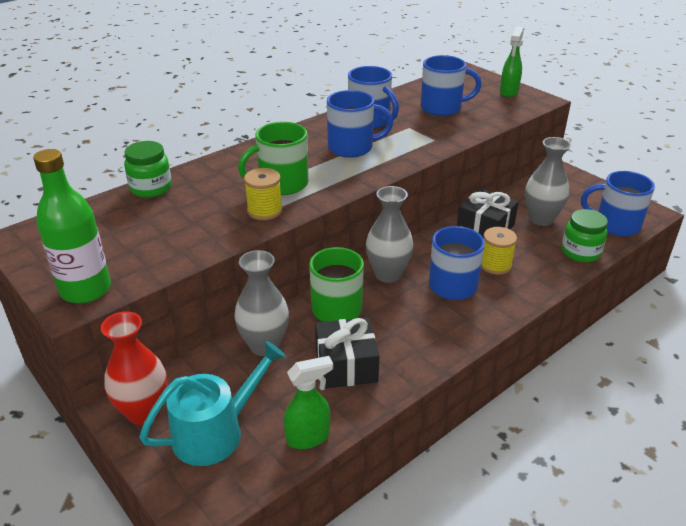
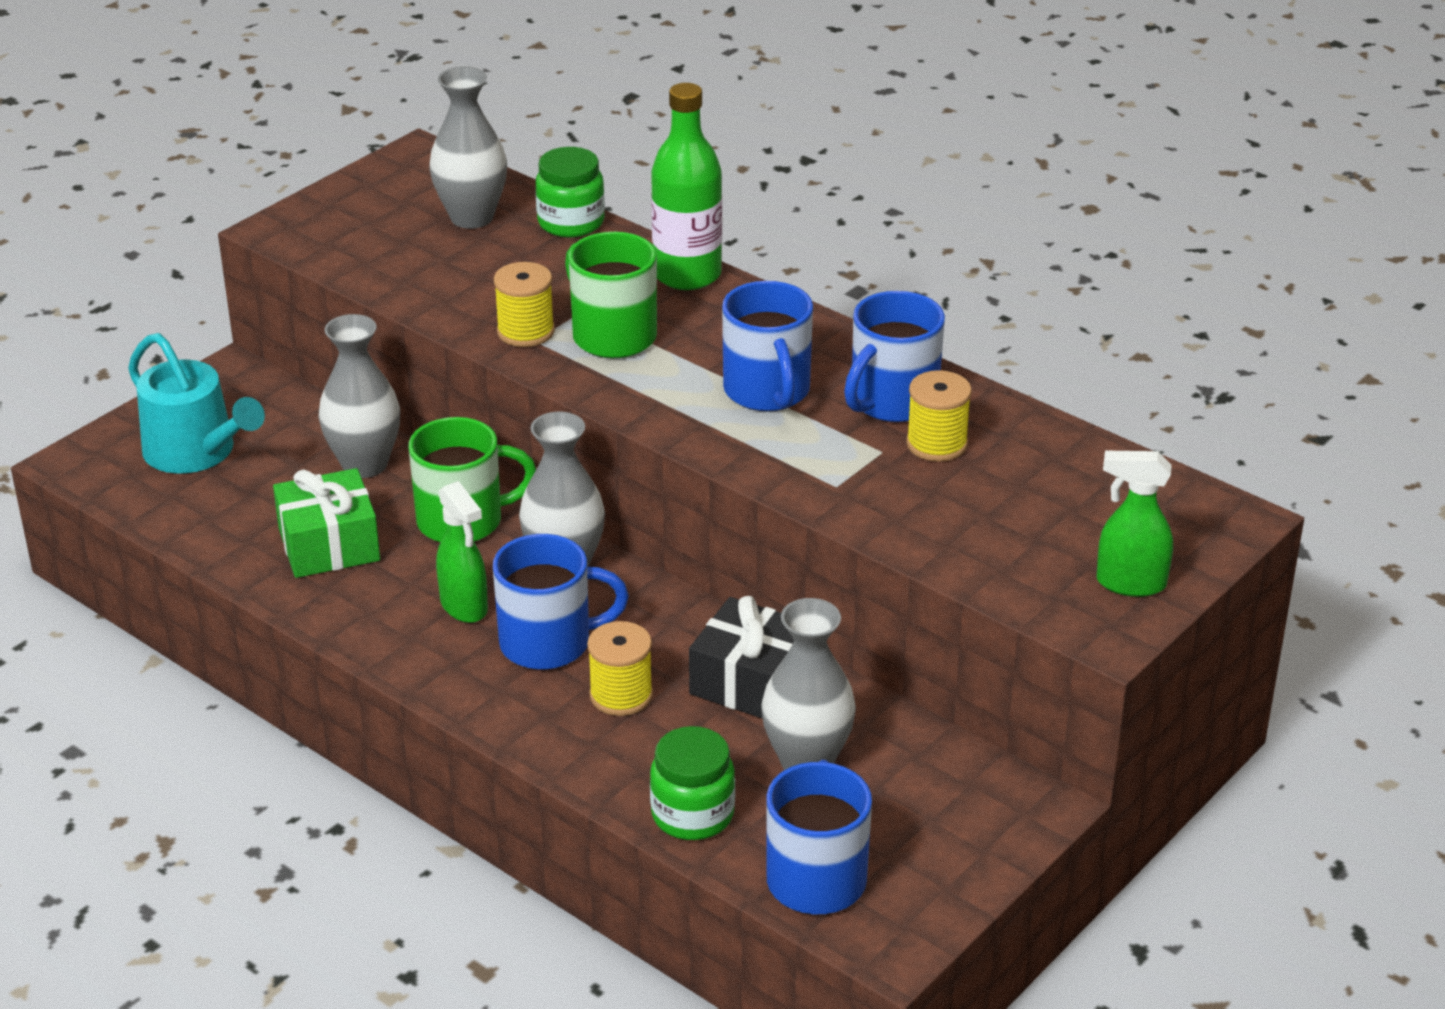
camera: 80 degrees right, 0 degrees up
green bottle [33,149,111,303] -> green bottle moved to [651,83,722,290]
red vase [101,311,167,425] -> none
green spray bottle [284,356,333,449] -> green spray bottle moved to [436,481,488,623]
black gift [315,317,380,389] -> green gift [273,468,380,578]
blue mug [421,55,482,116] -> none
none -> grey vase [429,66,507,229]
none -> yellow spool [906,370,972,462]

